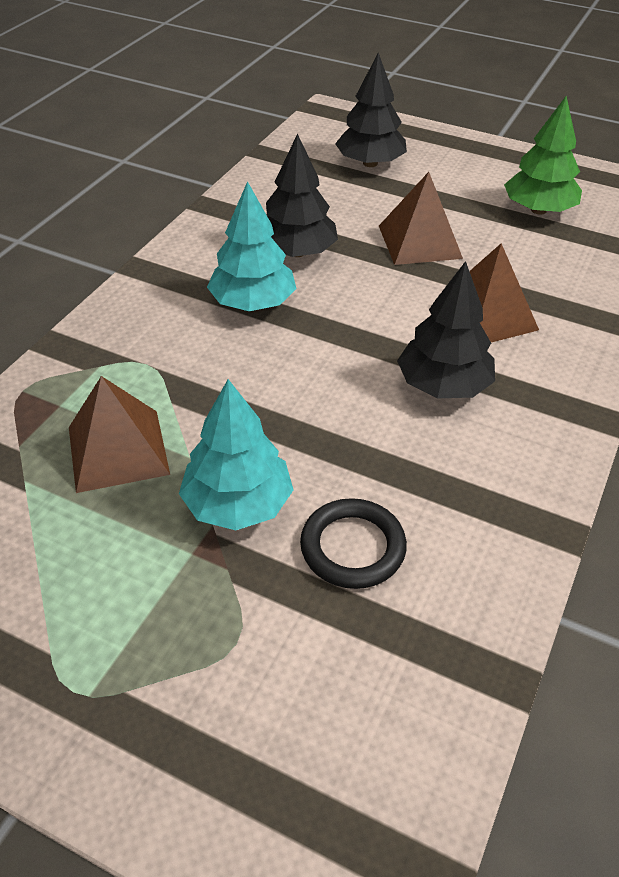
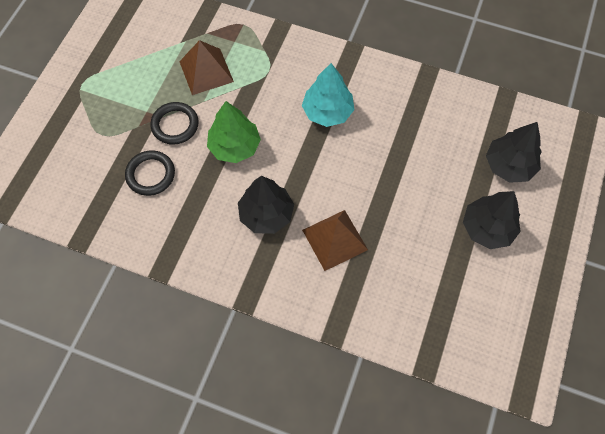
camera: 85 degrees right, 20 degrees up
turquoise tree [179,379,293,530] -> black ring [150,102,199,145]
black tree [266,133,338,257] -> black tree moved to [463,191,521,249]
brown pyramid [379,172,463,265] -> none
green tree [504,96,582,215] -> green tree moved to [207,101,261,163]

